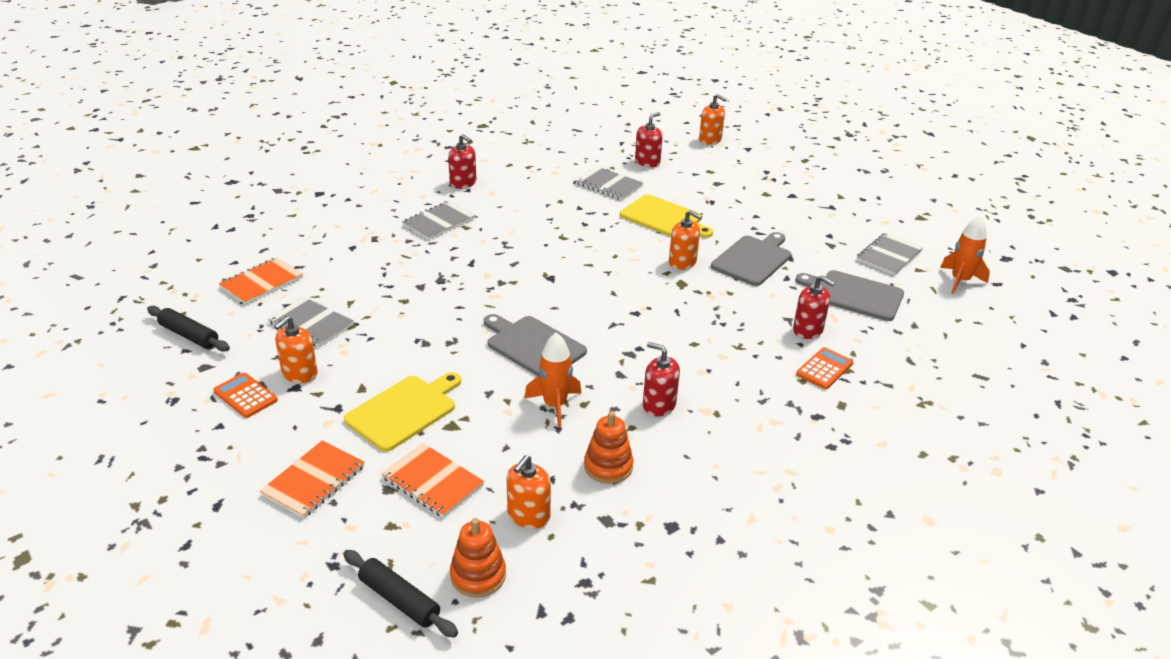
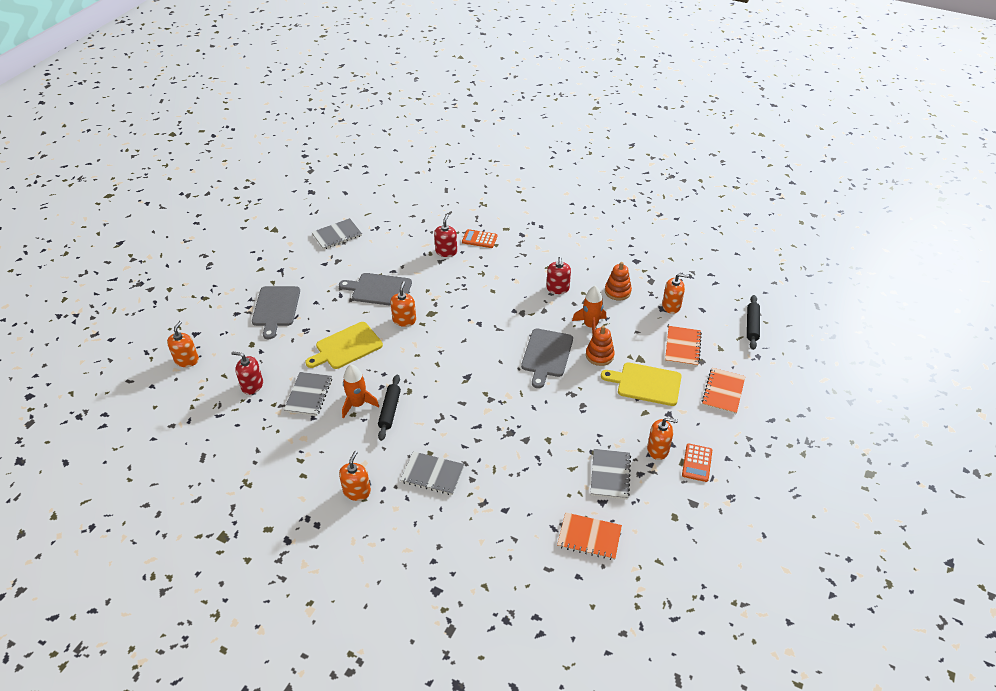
camera: 115 degrees left, 10 degrees up
black rolling pin [147,306,230,352] -> black rolling pin moved to [378,374,401,441]
orange notebook [260,440,365,518] -> orange notebook turned 75 degrees counterclockwise [702,368,745,414]
red soap dispenser [448,134,476,189] -> orange soap dispenser [339,451,371,501]
orange stacking toy [450,518,506,598] -> orange stacking toy moved to [586,326,615,366]
yellow cutting board [620,195,713,238] -> yellow cutting board turned 135 degrees counterclockwise [305,322,383,369]
grey cutting board [795,270,904,321] -> grey cutting board moved to [252,286,300,339]
grey notebook [857,233,923,275] -> grey notebook turned 45 degrees counterclockwise [311,218,362,250]
orange rocket [940,215,990,294] -> orange rocket moved to [342,365,379,419]

